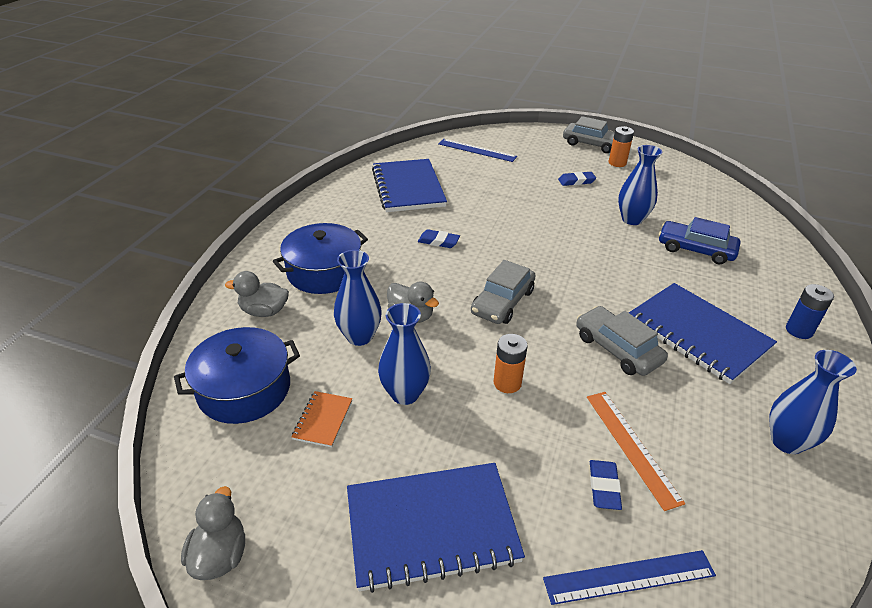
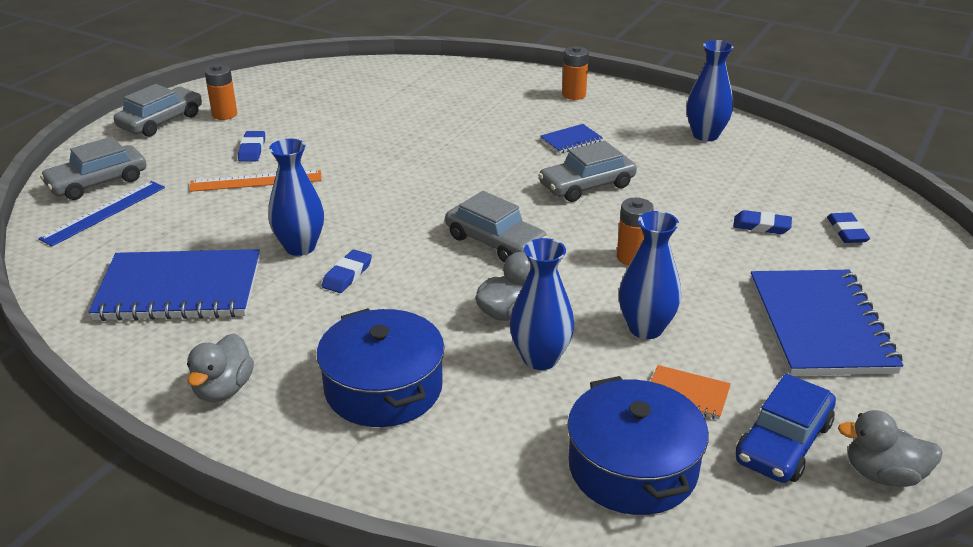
camera: 80 degrees left, 5 degrees down
grey duck [225,271,289,317] -> grey duck moved to [187,333,254,402]
blue ruler [543,550,716,605] -> blue eraser [827,213,870,243]
orange ruler [587,392,685,511] -> orange ruler moved to [189,170,322,192]
blue vase [618,145,662,225] -> blue vase moved to [268,139,324,256]
blue notebook [629,283,777,384] -> blue notebook [540,124,603,153], size x0.44
blue car [659,217,740,264] -> blue car moved to [736,373,836,483]
blue battery [786,284,834,339] -> orange battery [562,46,589,100]
none -> grey car [40,137,146,200]

